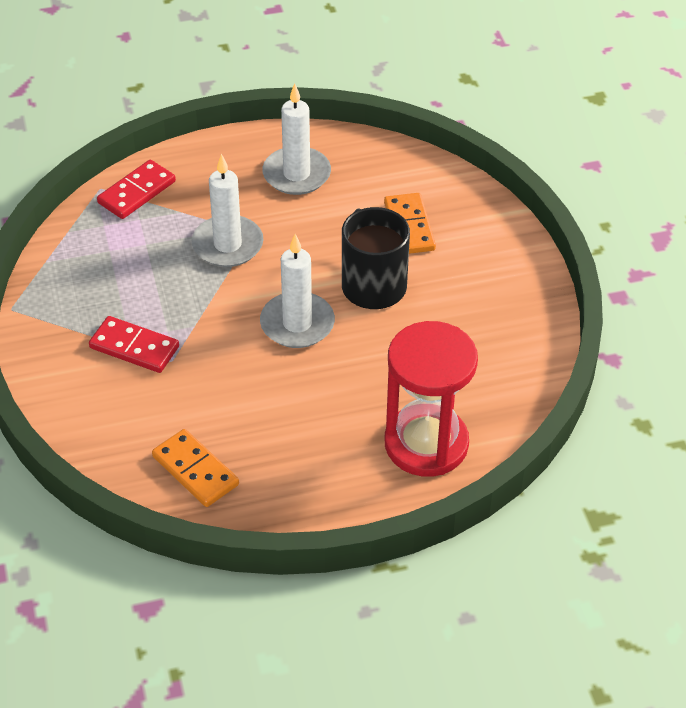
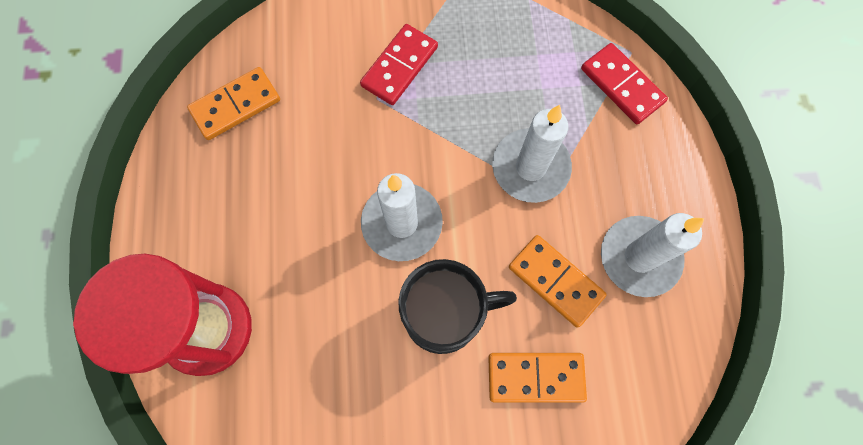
camera: 100 degrees right, 25 degrees up
none -> orange domino [509,235,607,328]

